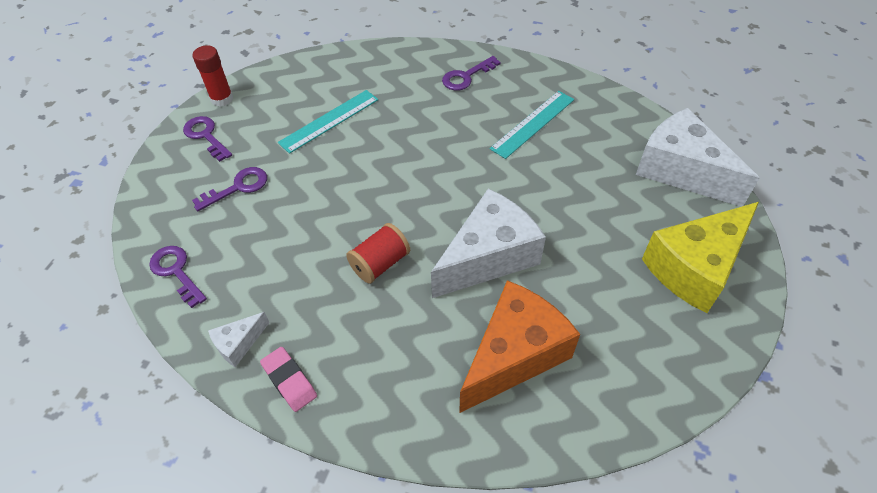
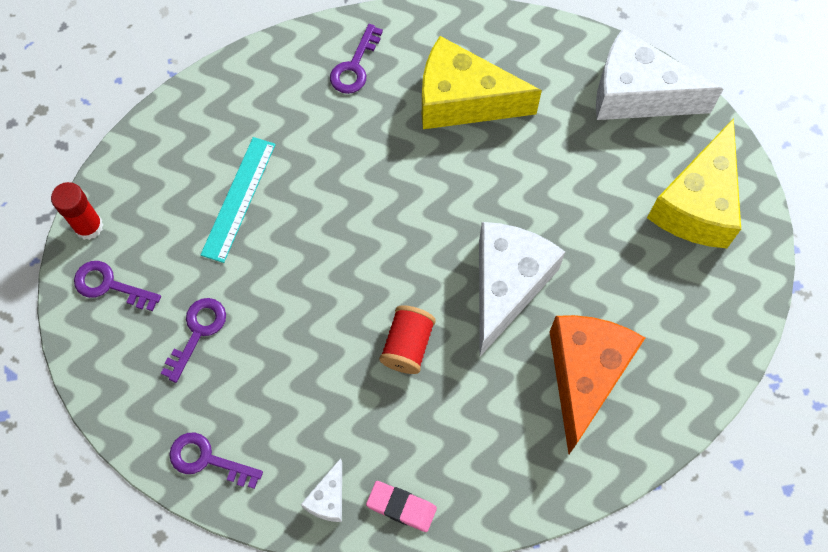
camera: 30 degrees left, 15 degrees up
turquoise ruler [490,91,574,159] -> yellow cheese [422,36,542,129]

